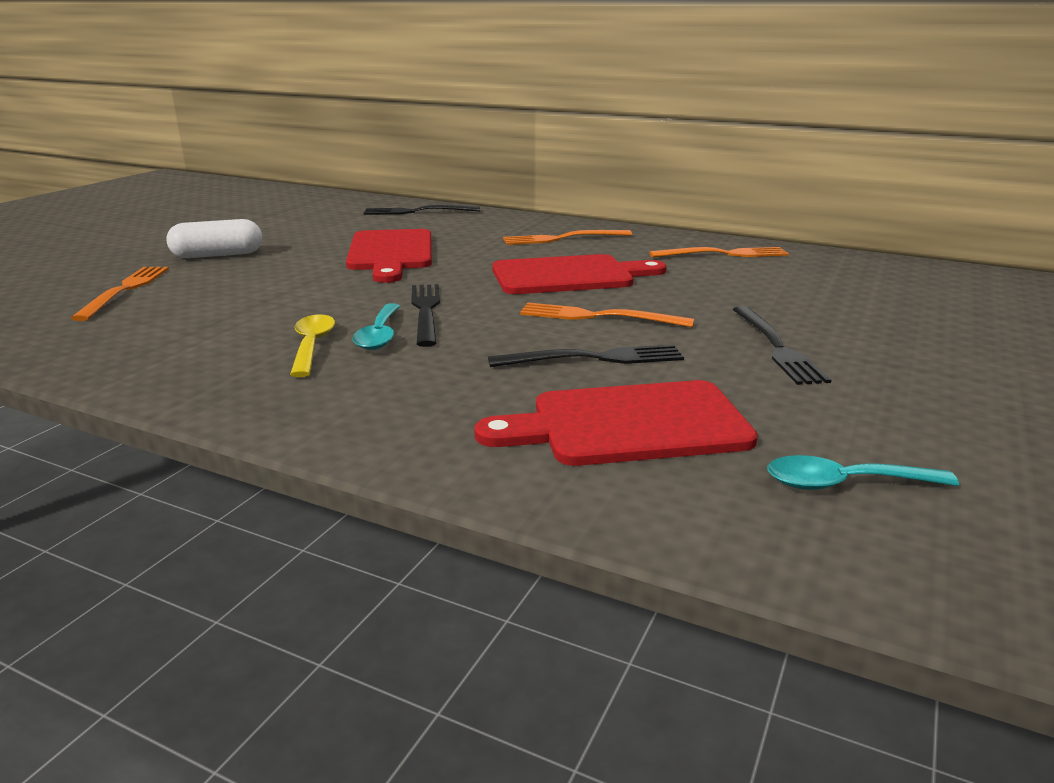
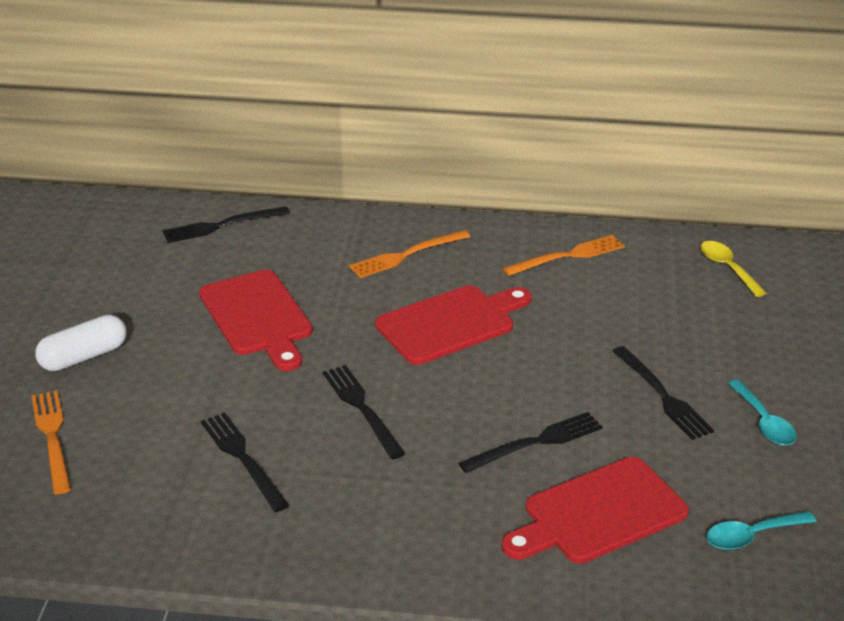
camera: 20 degrees left, 10 degrees up
yellow spoon [290,314,335,377] -> yellow spoon moved to [701,241,766,297]
turquoise spoon [352,303,400,350] -> turquoise spoon moved to [727,380,797,446]
orange fork [520,303,694,327] -> none
none -> black fork [201,412,289,512]

